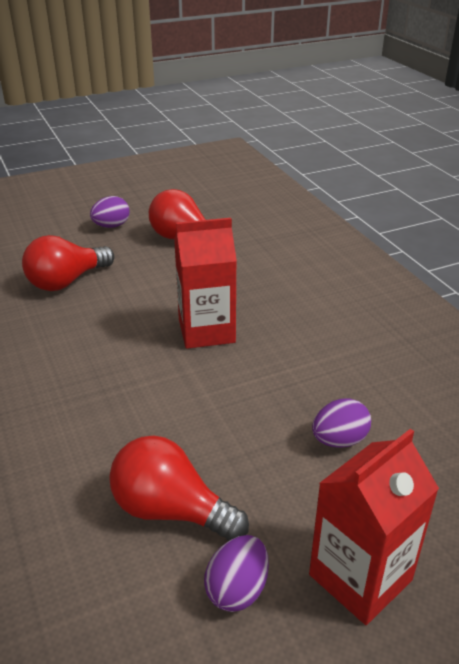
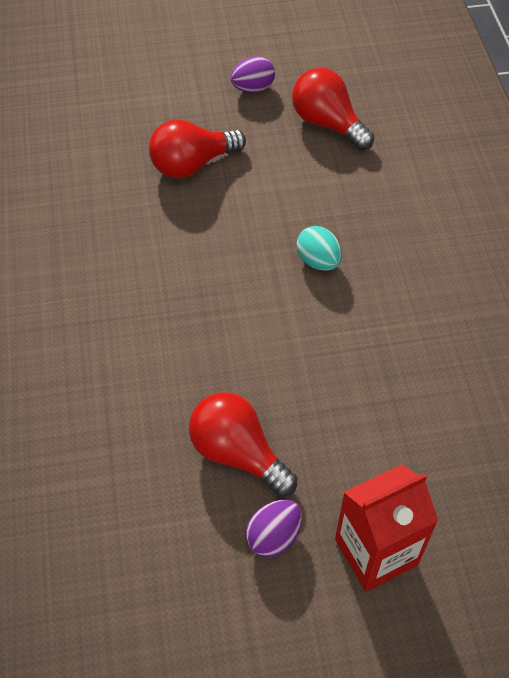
camera: 15 degrees right, 20 degrees up
red carton [174,218,237,349] -> turquoise egg [296,226,342,271]
purple egg [312,398,371,448] -> none

